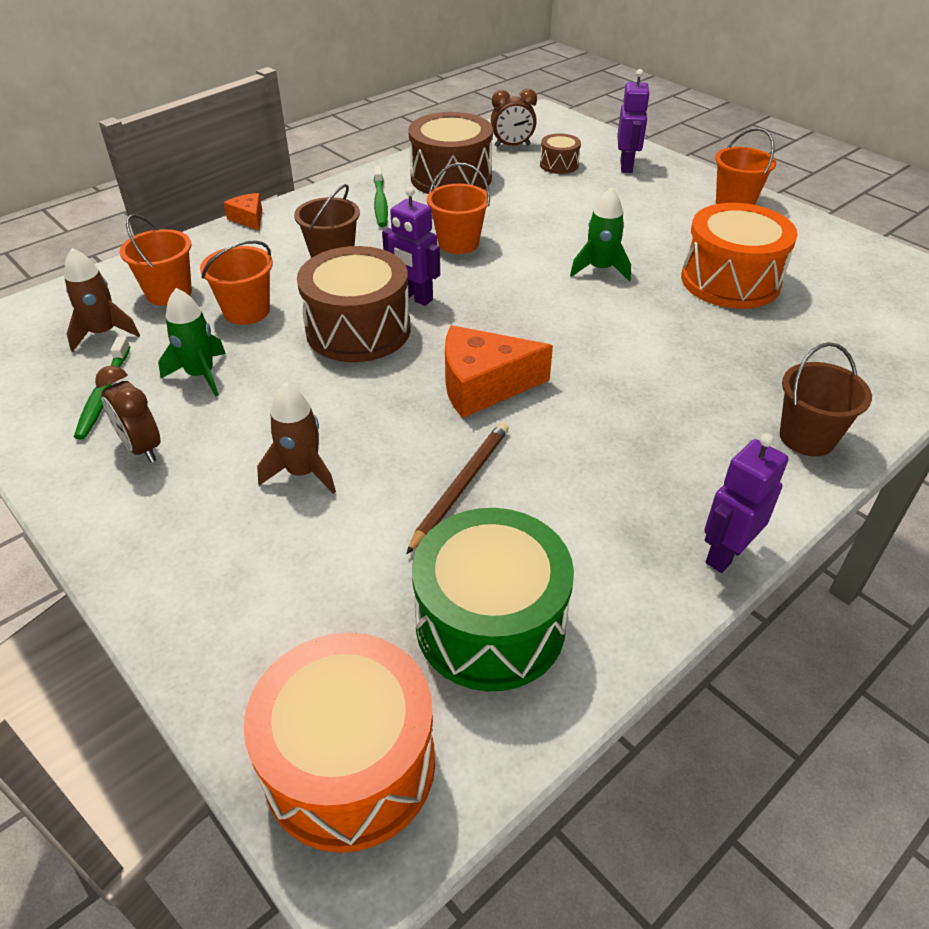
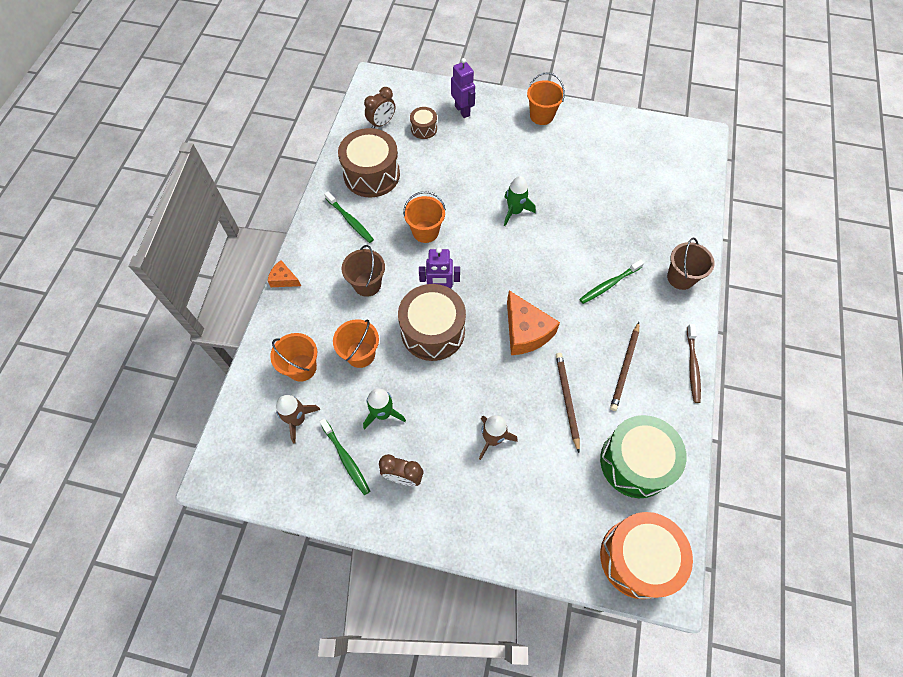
camera: 35 degrees left, 20 degrees up
orange cheese [445,325,553,418] -> orange cheese turned 75 degrees counterclockwise [507,290,560,355]
orange drum [681,203,798,309] -> none
purple robot [704,433,789,573] -> brown toothbrush [687,324,701,403]
none -> green toothbrush [579,259,644,304]
none -> brown pencil [610,322,639,411]

